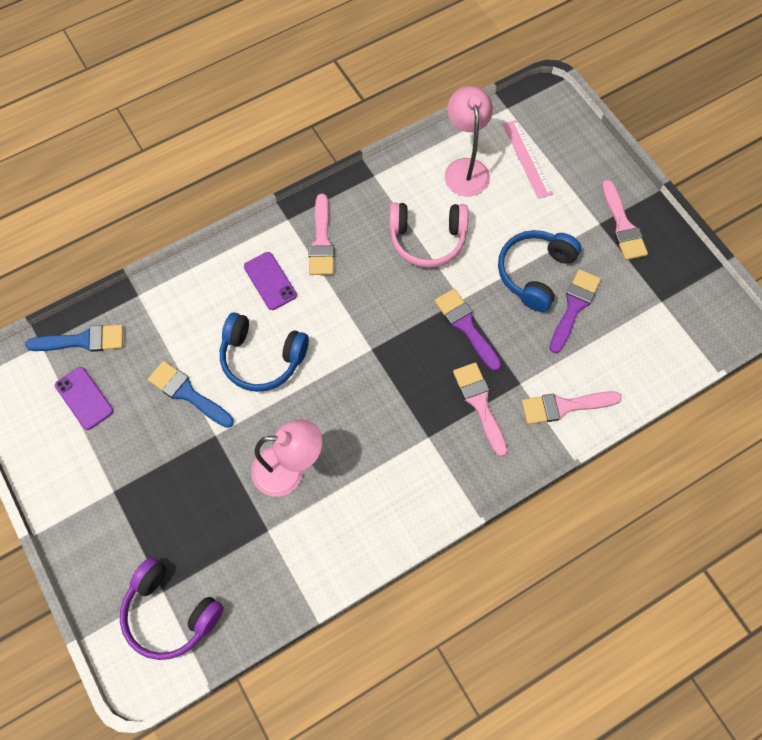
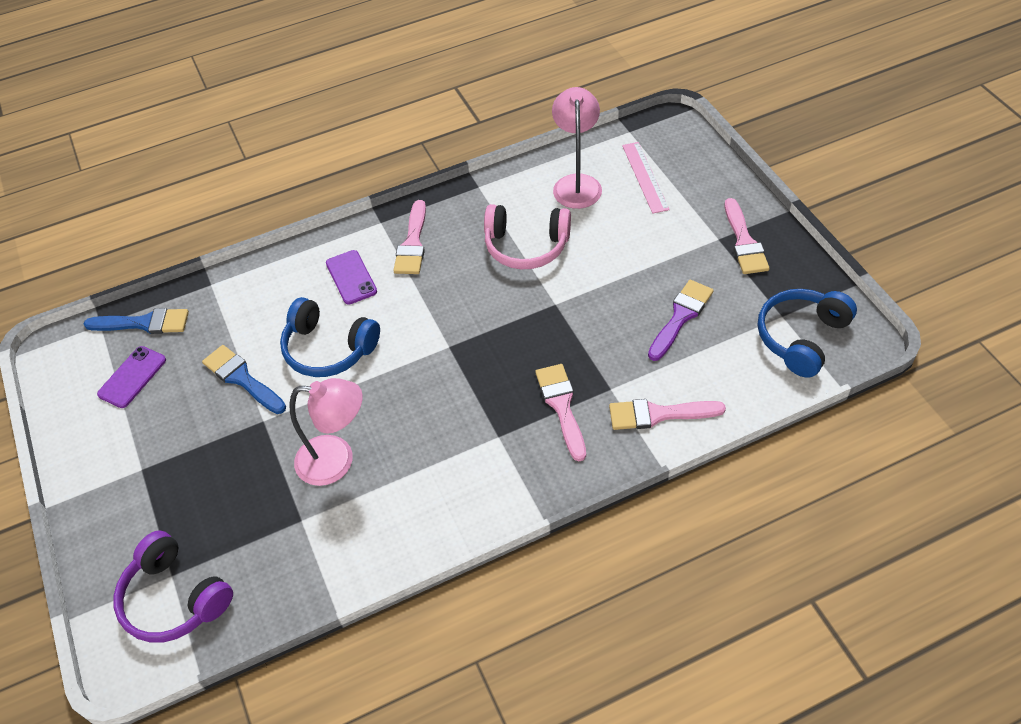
camera: 10 degrees right, 15 degrees down
purple phone [55,367,114,430] -> purple phone turned 60 degrees clockwise [97,346,166,408]
purple brush [434,289,501,371] -> none
blue headphones [498,230,581,312] -> blue headphones moved to [758,289,857,378]

